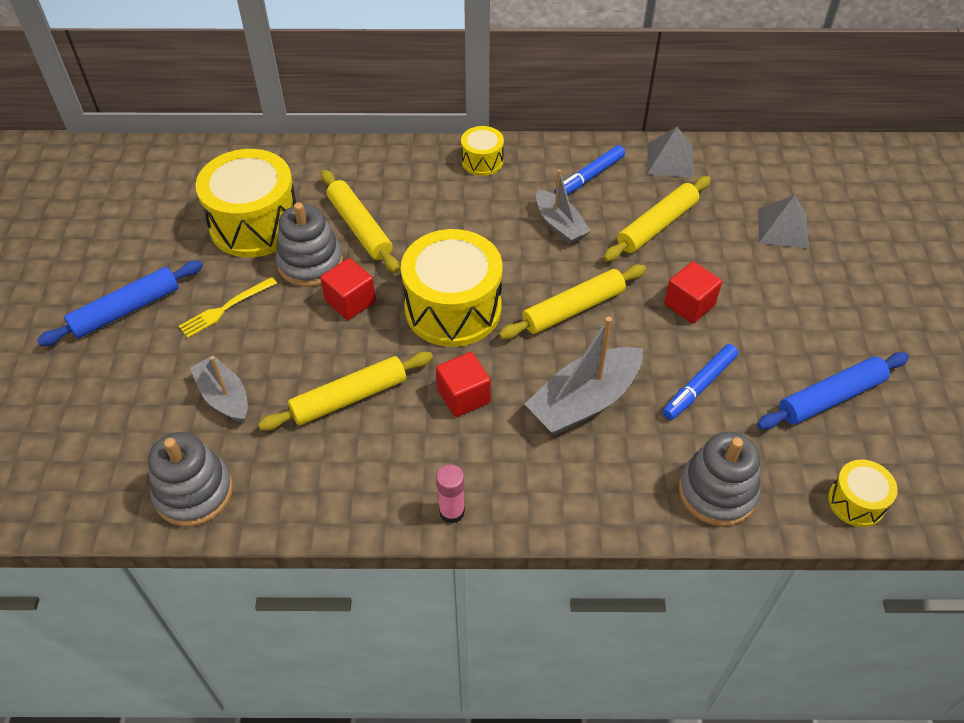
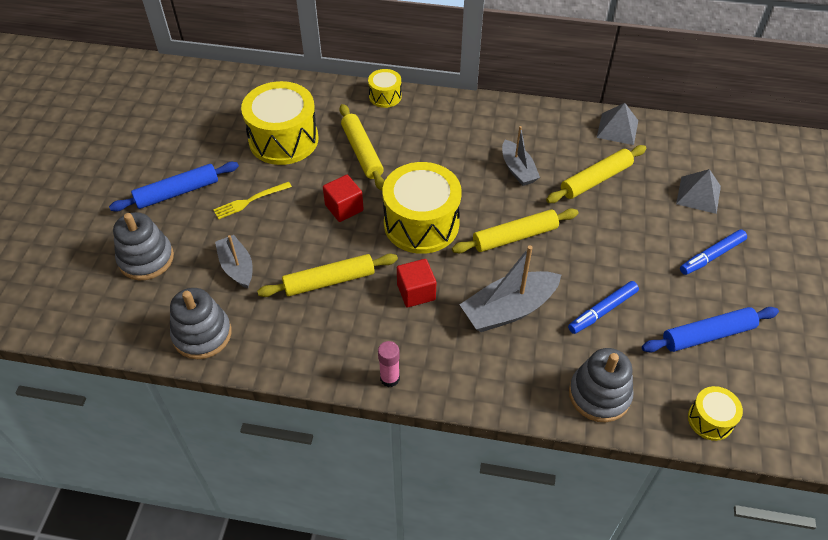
camera: 10 degrees right, 0 degrees up
grey stacking toy [275,202,343,287] -> grey stacking toy moved to [113,212,174,280]
yellow drum [461,126,504,176] -> yellow drum moved to [368,69,402,108]
blue marker [554,145,625,195] -> blue marker moved to [680,229,747,275]
red cube [664,261,722,324] -> none

